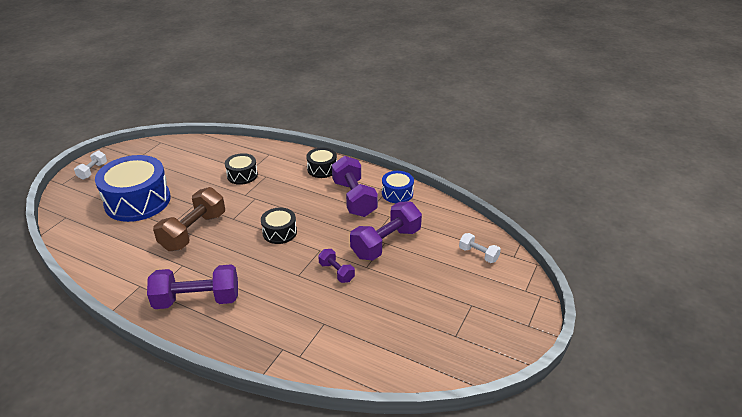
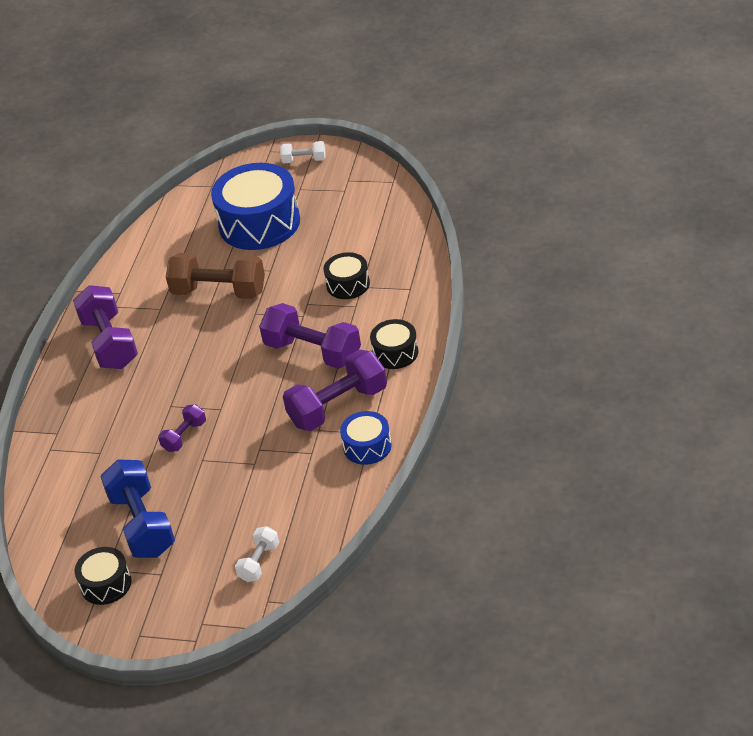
camera: 80 degrees right, 5 degrees up
black drum [261,207,297,244] -> black drum moved to [74,547,132,605]
purple dumbbell [350,202,422,261] -> purple dumbbell moved to [259,303,361,369]
none -> blue dumbbell [100,459,175,558]

